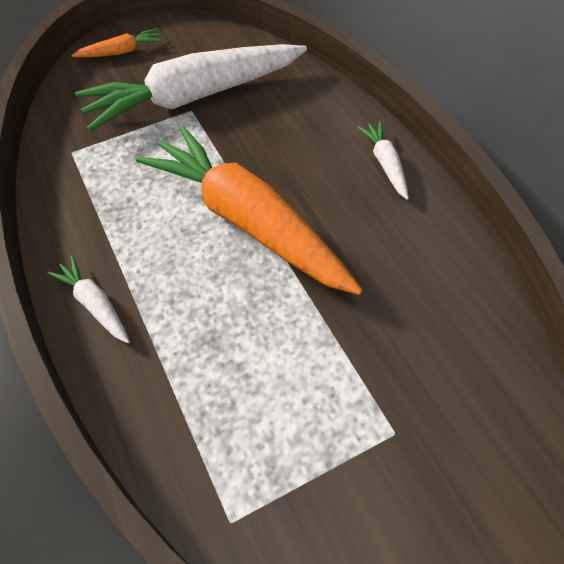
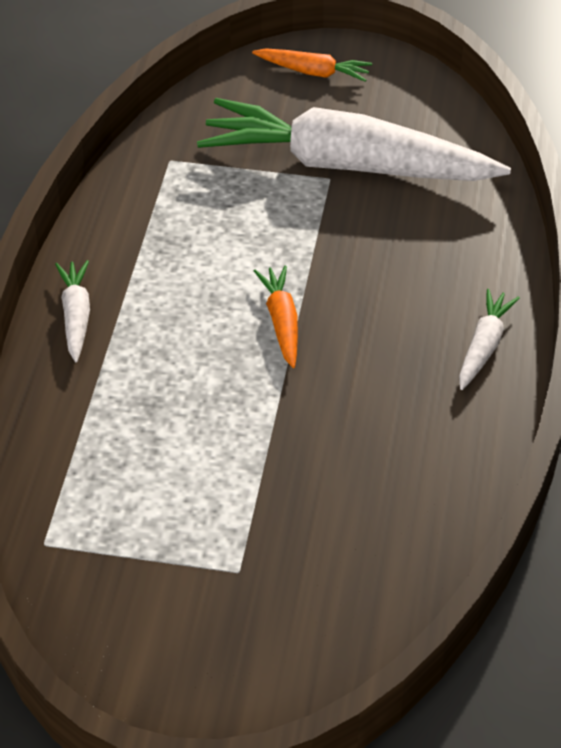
camera: 35 degrees right, 10 degrees down
orange carrot [136,126,363,295] -> orange carrot [254,266,298,368], size x0.41

